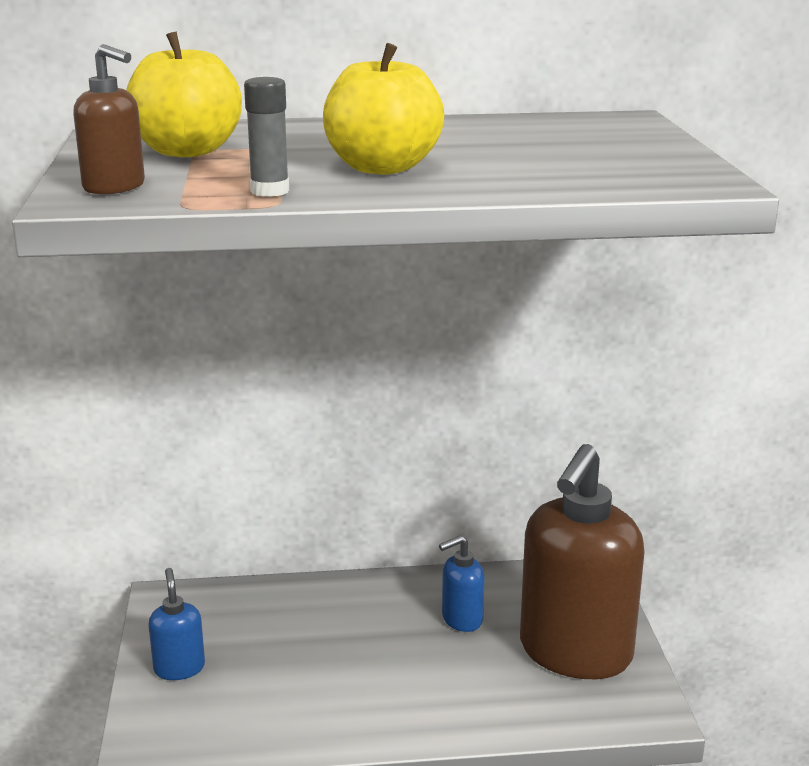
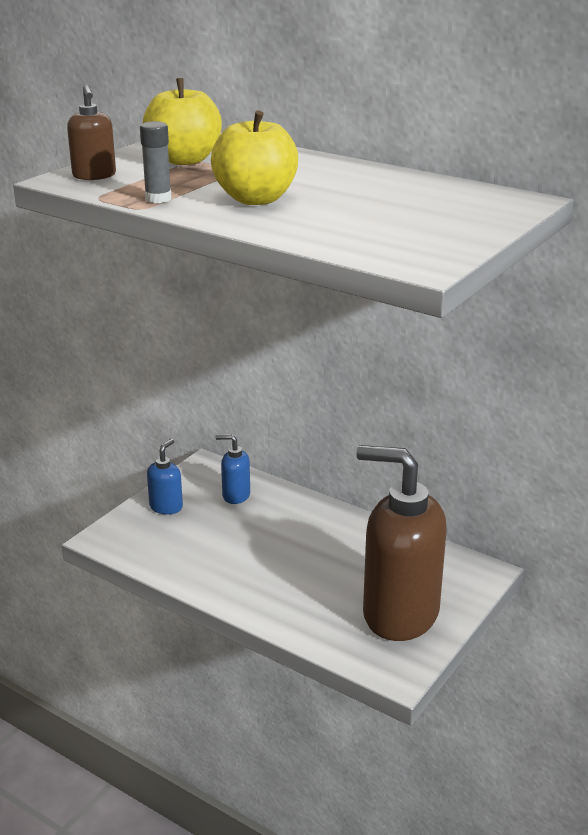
camera: 40 degrees right, 5 degrees up
blue soap dispenser [439,535,485,632] -> blue soap dispenser moved to [215,434,250,504]
brown soap dispenser [520,444,645,679] -> brown soap dispenser turned 45 degrees clockwise [356,445,446,641]

